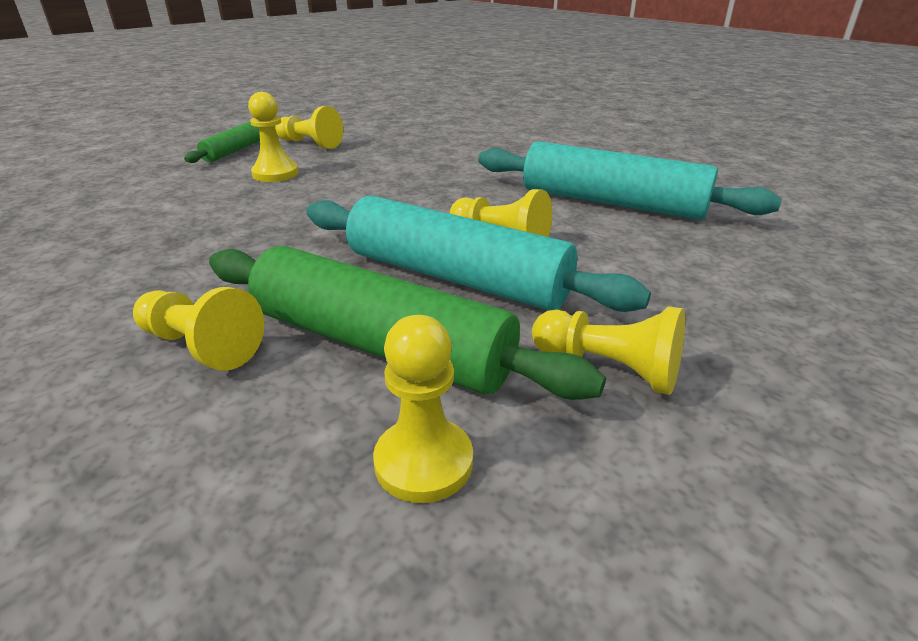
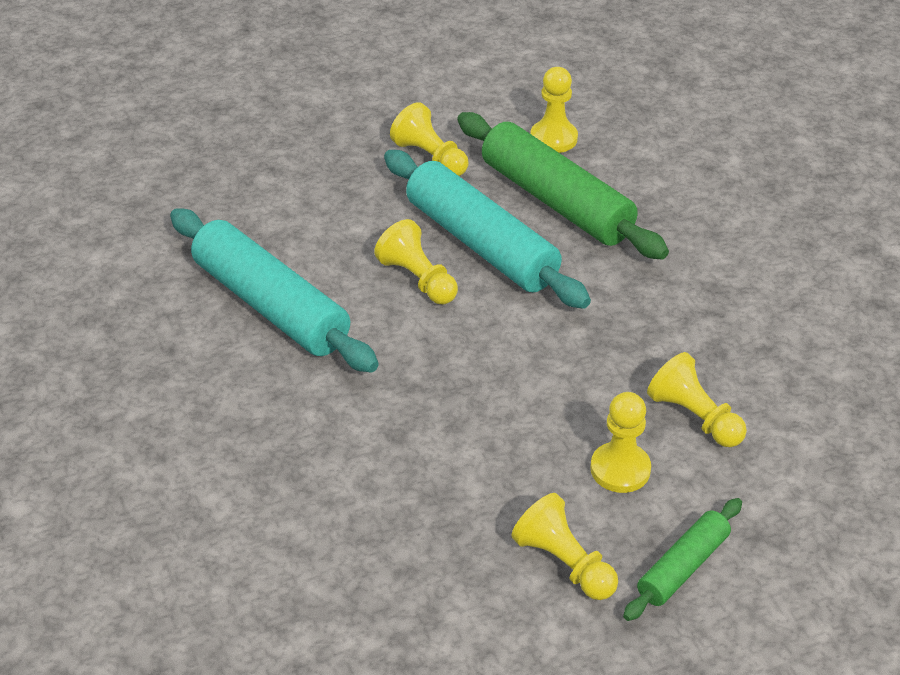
camera: 160 degrees left, 10 degrees up
yellow pawn [133,287,264,371] -> yellow pawn moved to [647,352,747,447]

